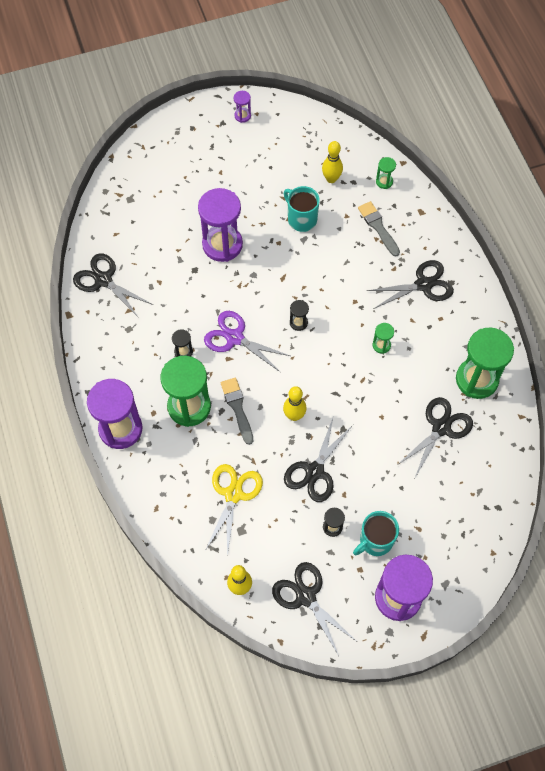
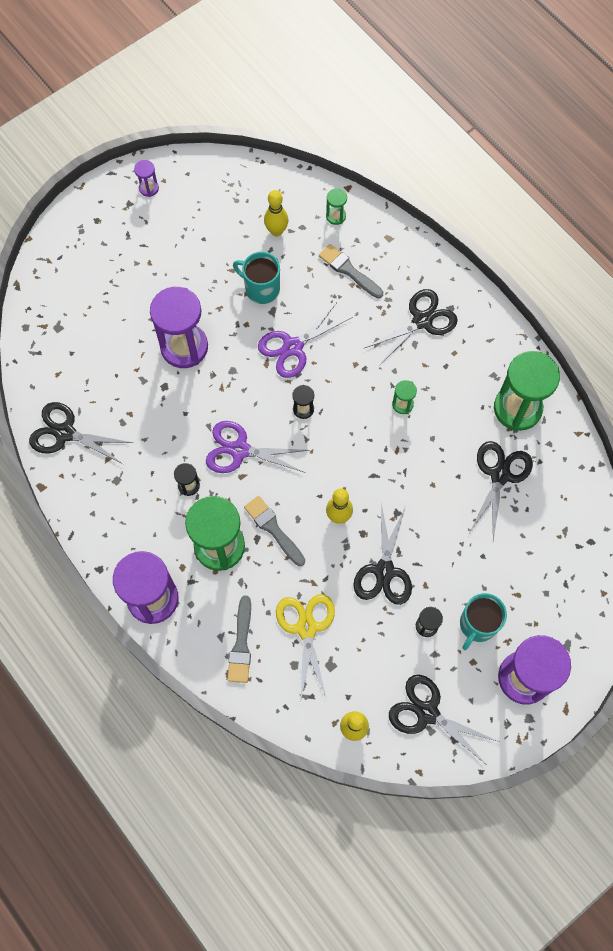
camera: 20 degrees left, 5 degrees up
none -> grey brush [227,596,251,683]
none -> purple scissors [258,301,353,378]

